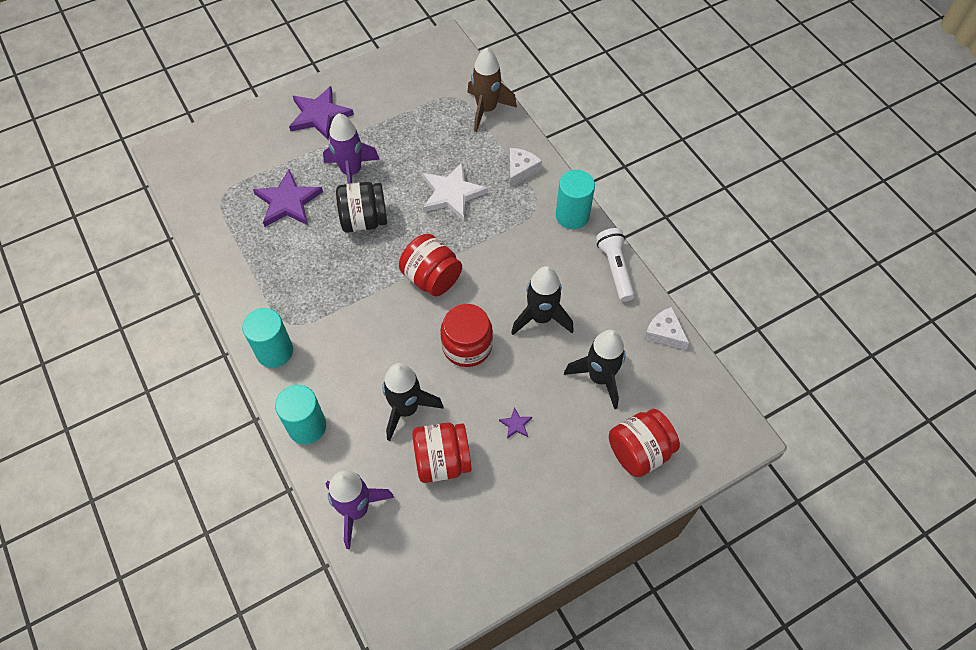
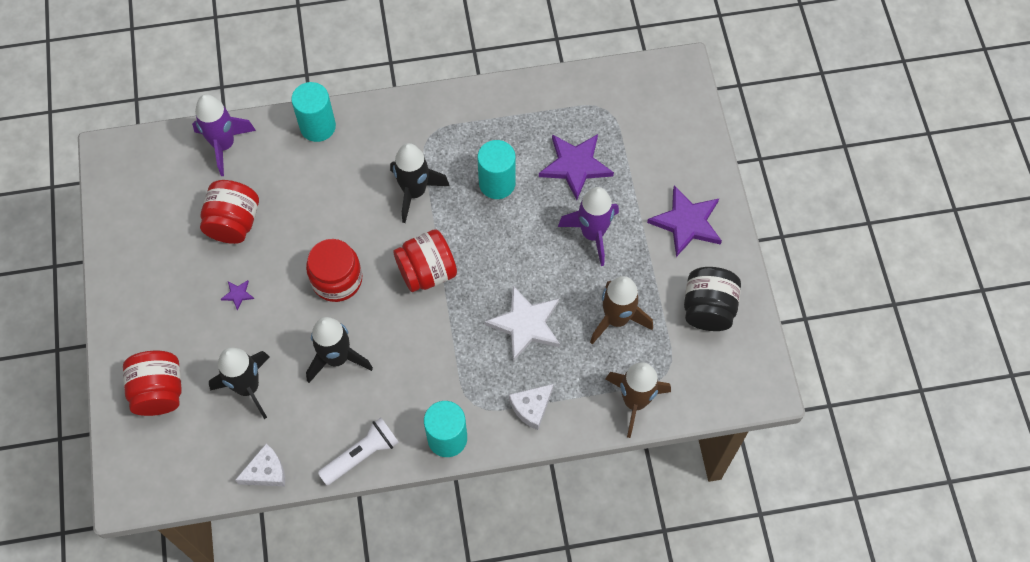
camera: 110 degrees right, 5 degrees up
turquoise cylinder [242,308,293,368] -> turquoise cylinder moved to [477,140,516,199]
black jar [336,182,387,233] -> black jar moved to [684,267,741,331]
black rocket [382,363,444,441] -> black rocket moved to [390,143,450,223]
white cheese [510,148,542,187] -> white cheese turned 90 degrees clockwise [509,384,554,430]
white flashlight [596,228,635,302] -> white flashlight turned 45 degrees counterclockwise [318,418,399,485]
none -> brown rocket [590,276,653,344]

